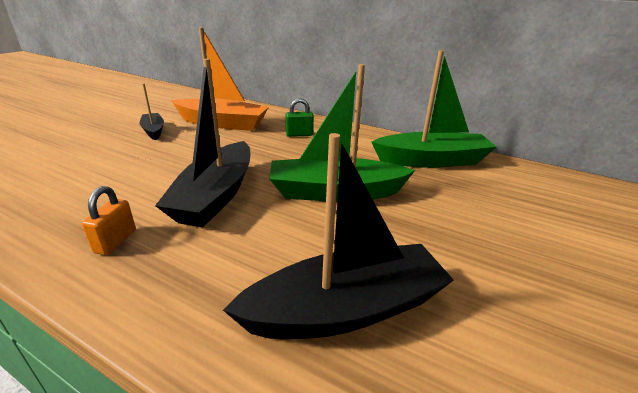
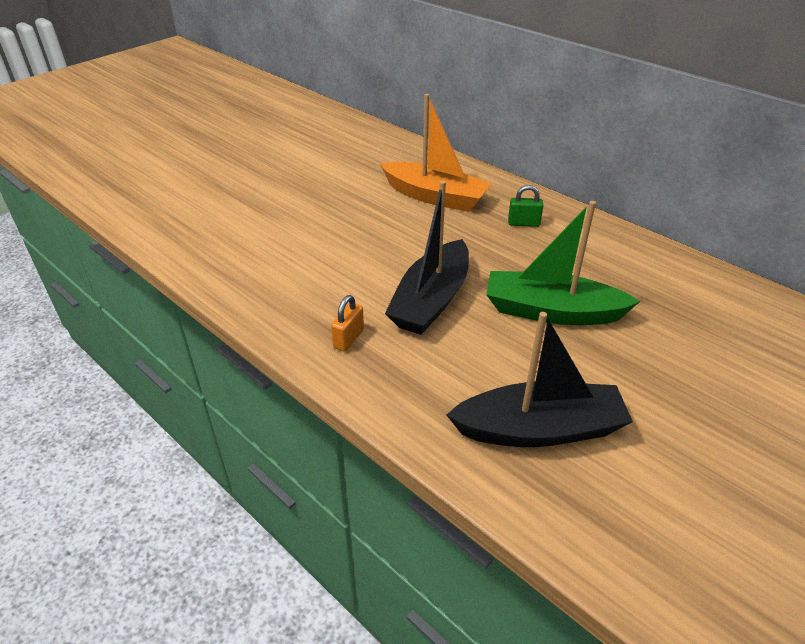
camera: 15 degrees right, 10 degrees up
black boat [140,83,164,140] -> none
green boat [372,50,497,168] -> none

